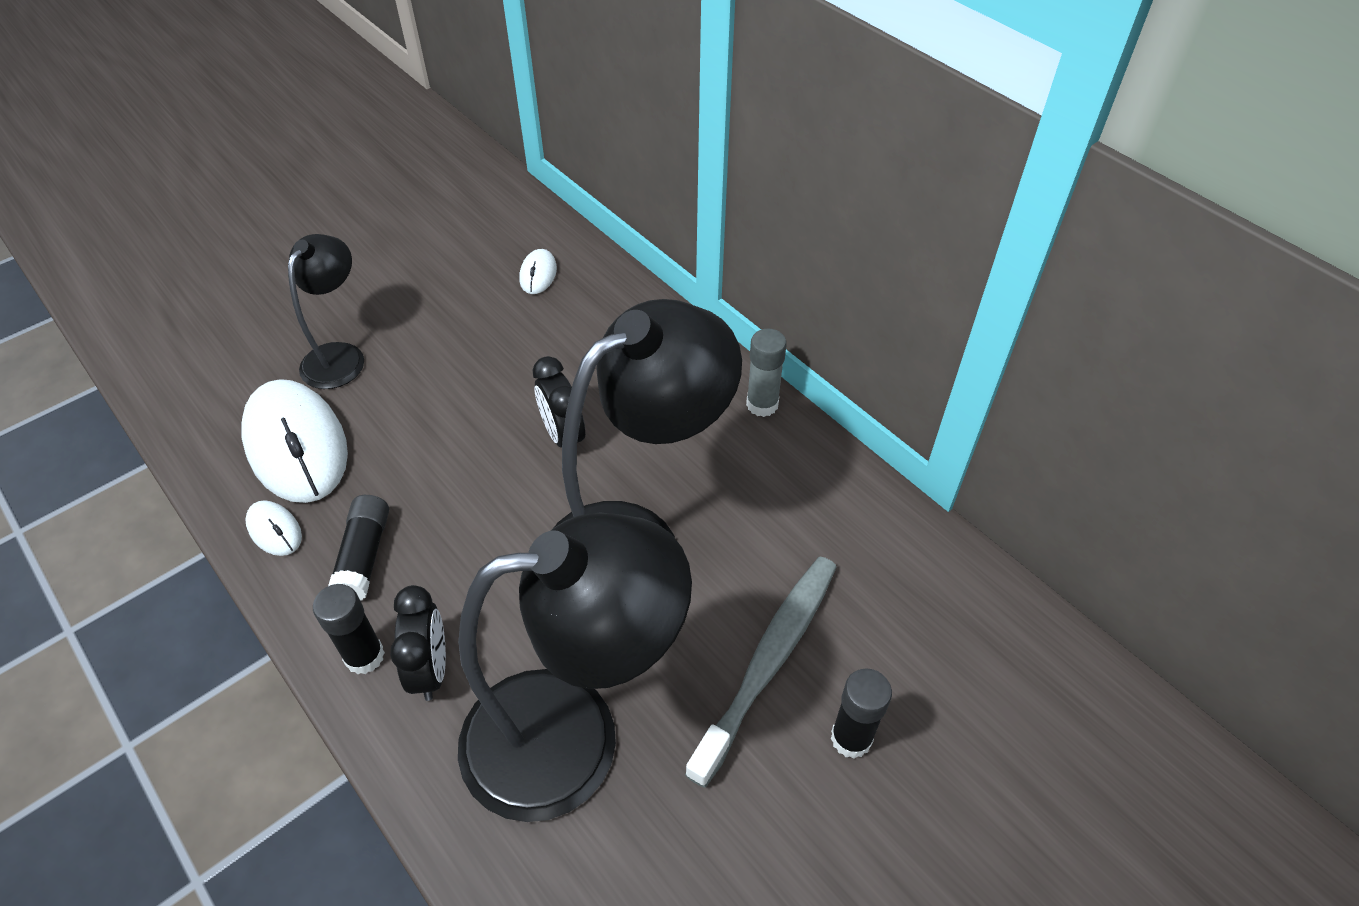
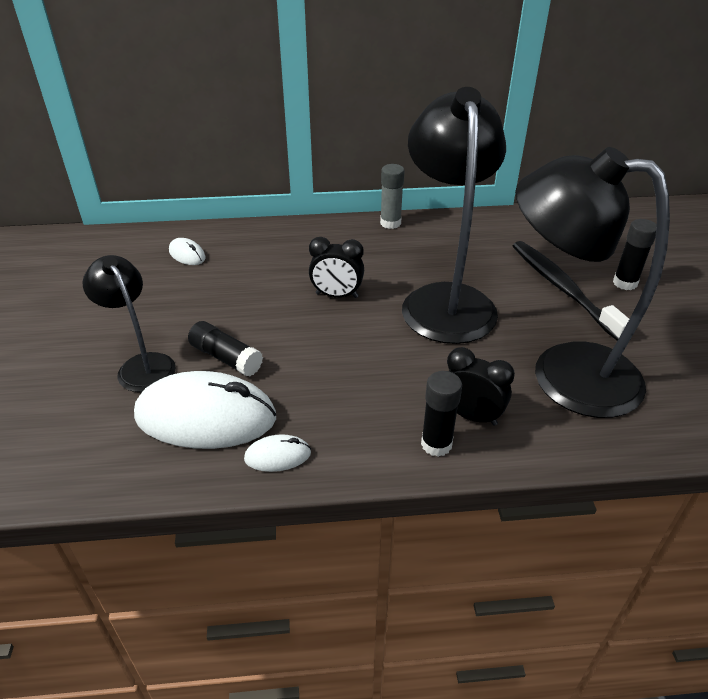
camera: 55 degrees left, 10 degrees down
black glue stick [328,495,389,600] -> black glue stick moved to [188,321,263,376]
black lamp [458,512,692,822] -> black lamp turned 90 degrees counterclockwise [515,147,670,418]
grey toothbrush [685,557,837,788] -> black toothbrush [513,241,629,341]

